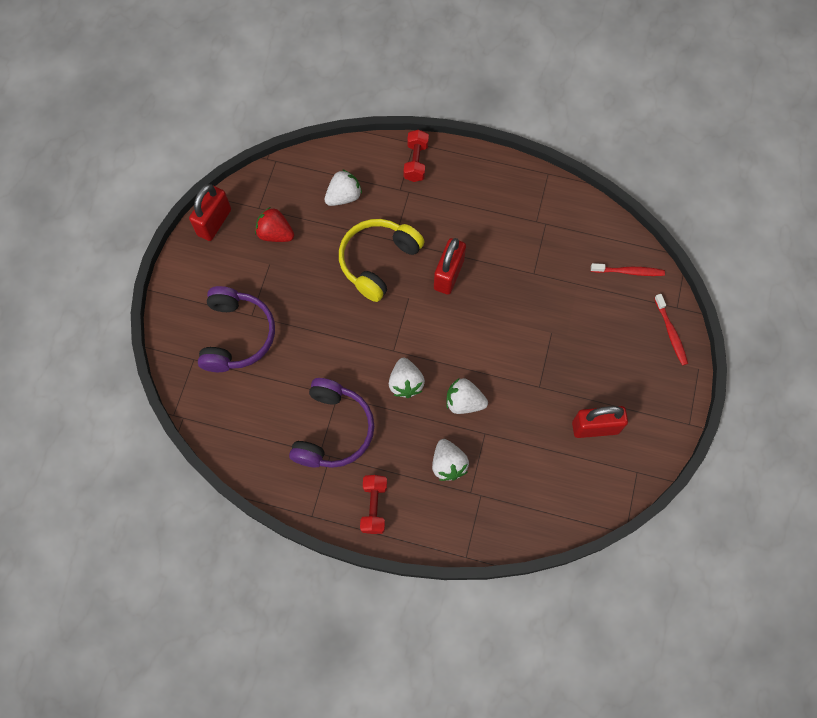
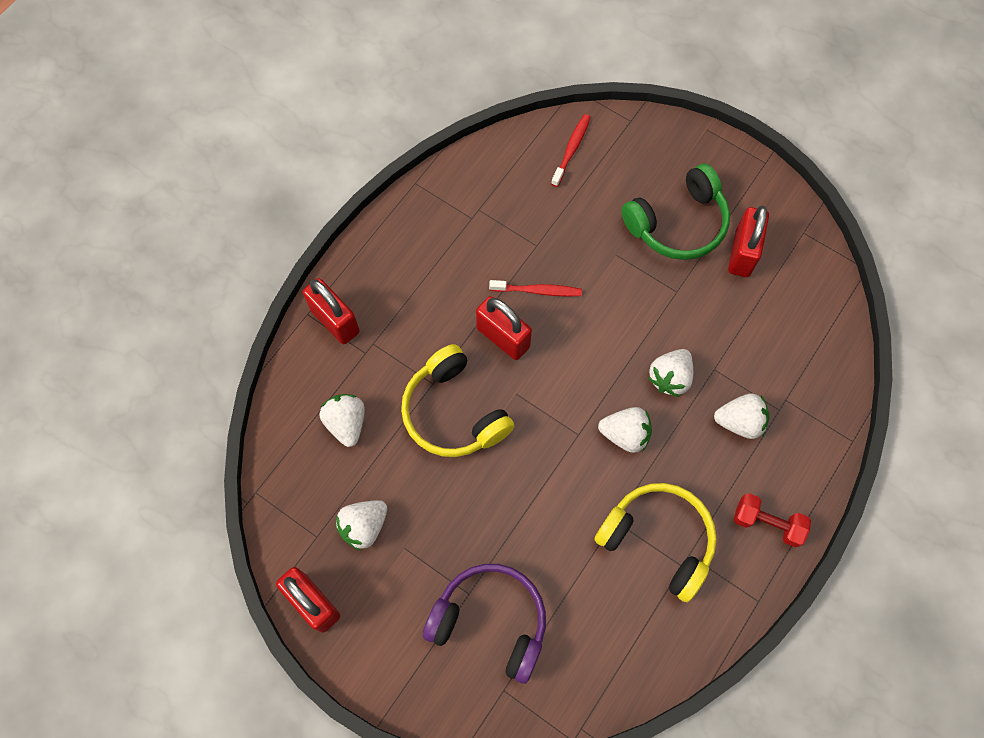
camera: 70 degrees left, 0 degrees up
red strawberry [255,207,294,242] -> white strawberry [336,500,387,551]
purple headphones [289,378,374,468] -> yellow headphones [594,483,717,602]
red dumbbell [404,130,429,182] -> red padlock [303,278,360,344]
red toothbrush [654,294,688,365] -> red toothbrush moved to [489,280,582,296]
none -> green headphones [621,164,730,260]

